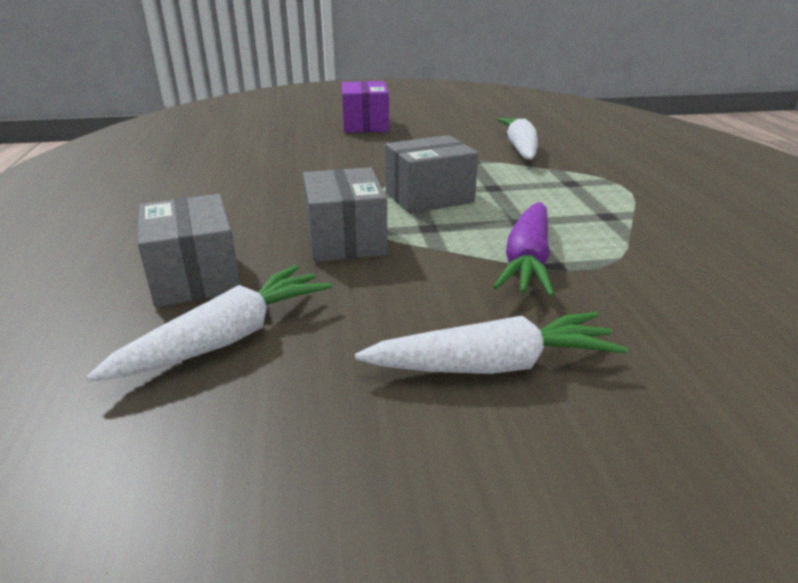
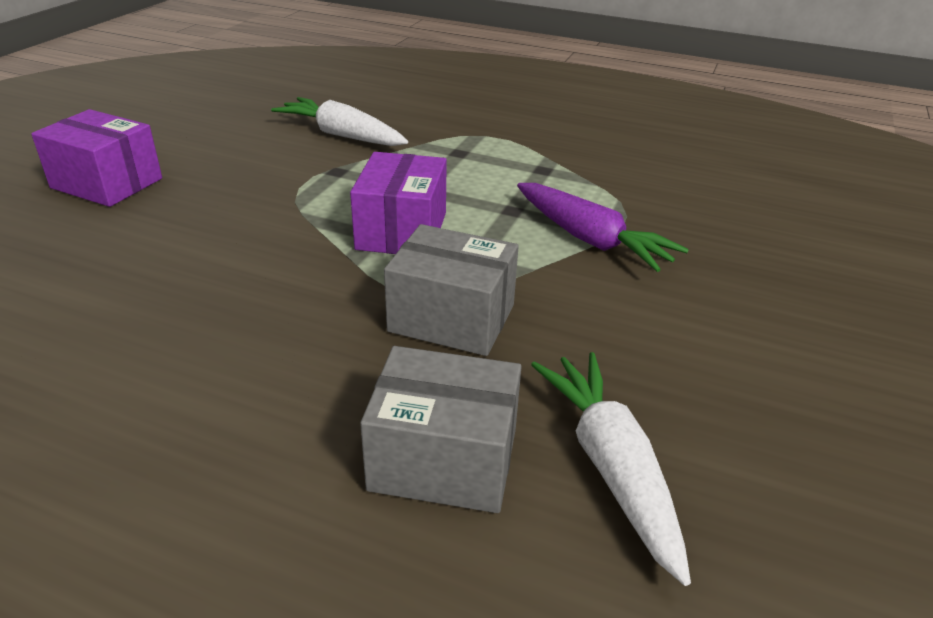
camera: 60 degrees left, 5 degrees up
white carrot [355,312,628,374] -> none
grey box [385,135,478,214] -> purple box [350,152,447,254]

